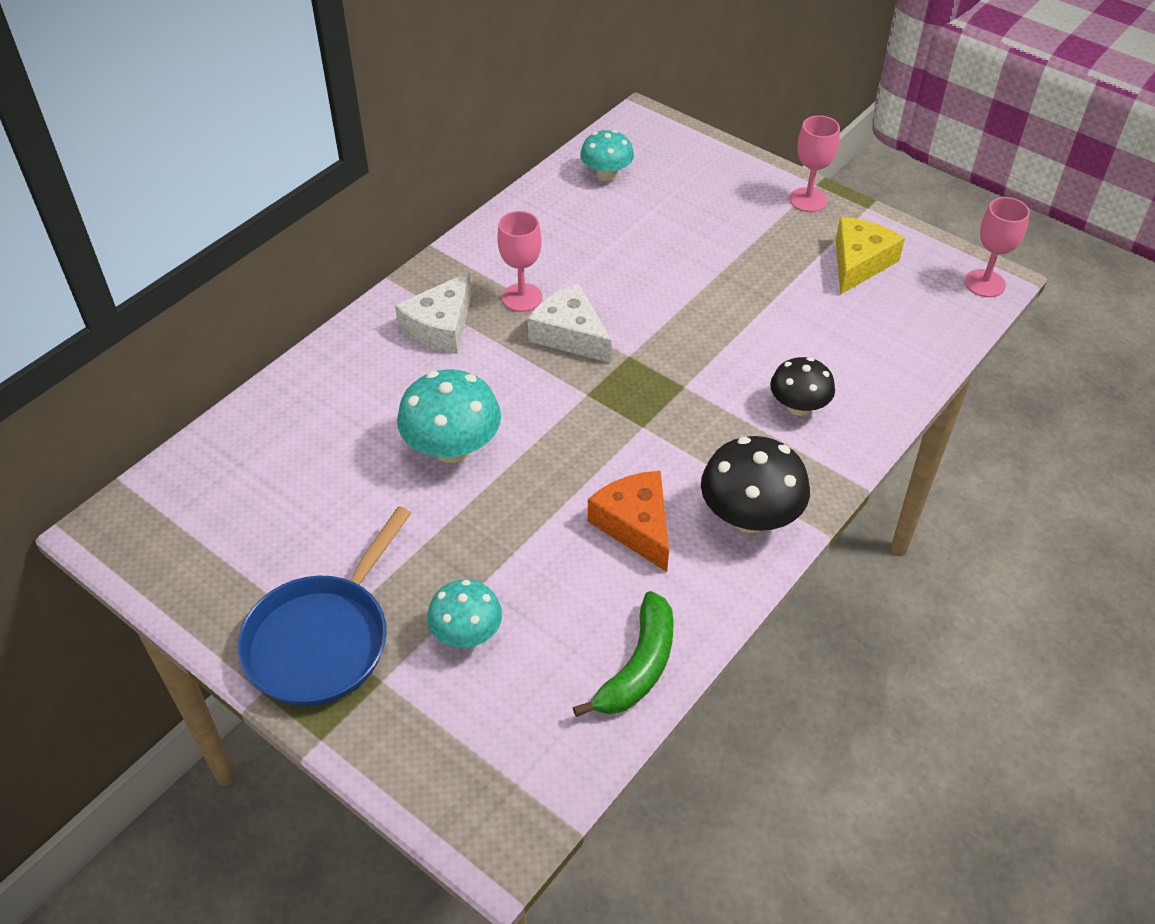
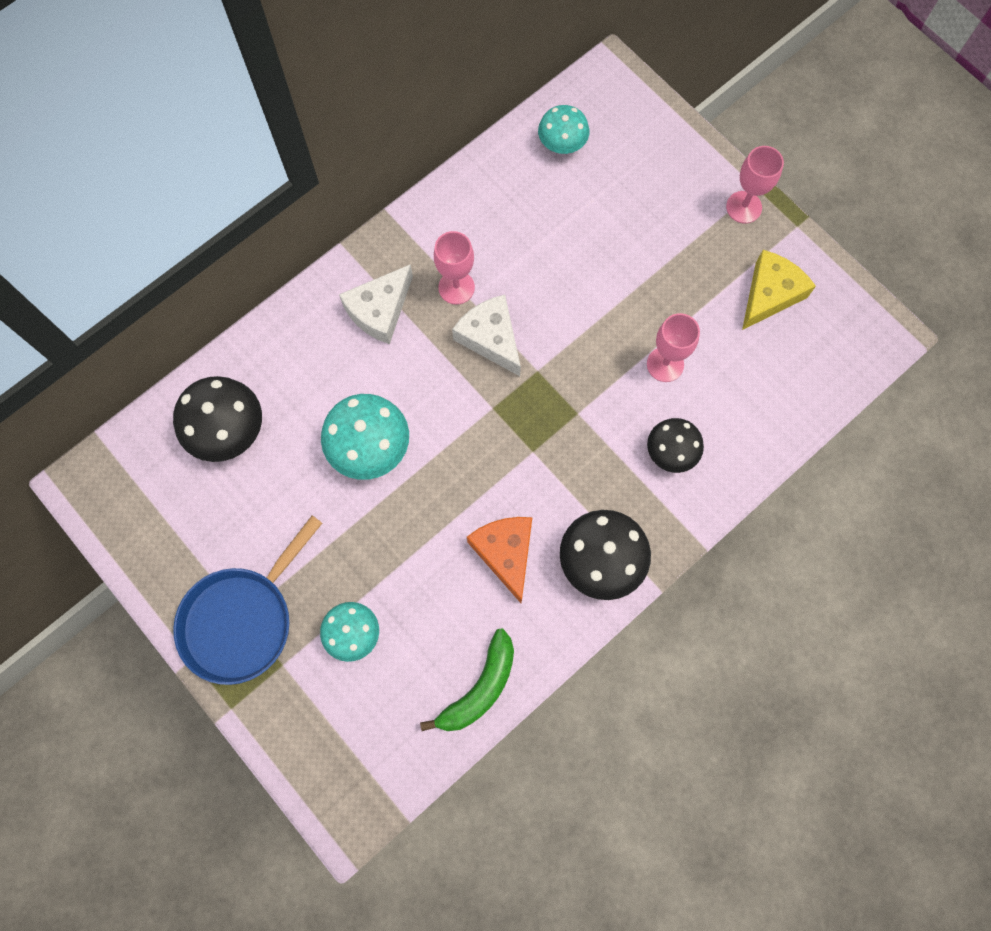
camera: 10 degrees right, 25 degrees up
pink goblet [965,197,1030,297] -> pink goblet moved to [647,313,700,382]
none -> black mushroom [173,376,262,462]

